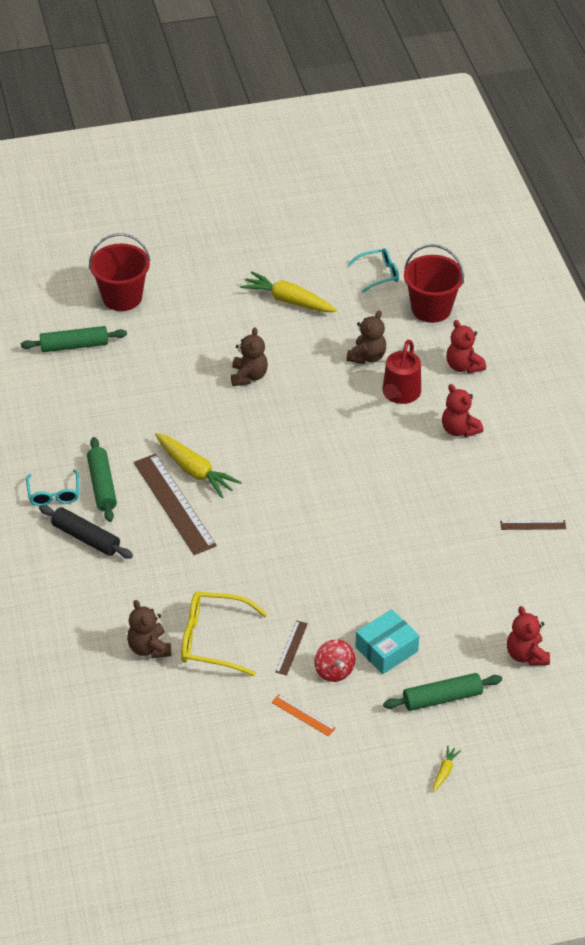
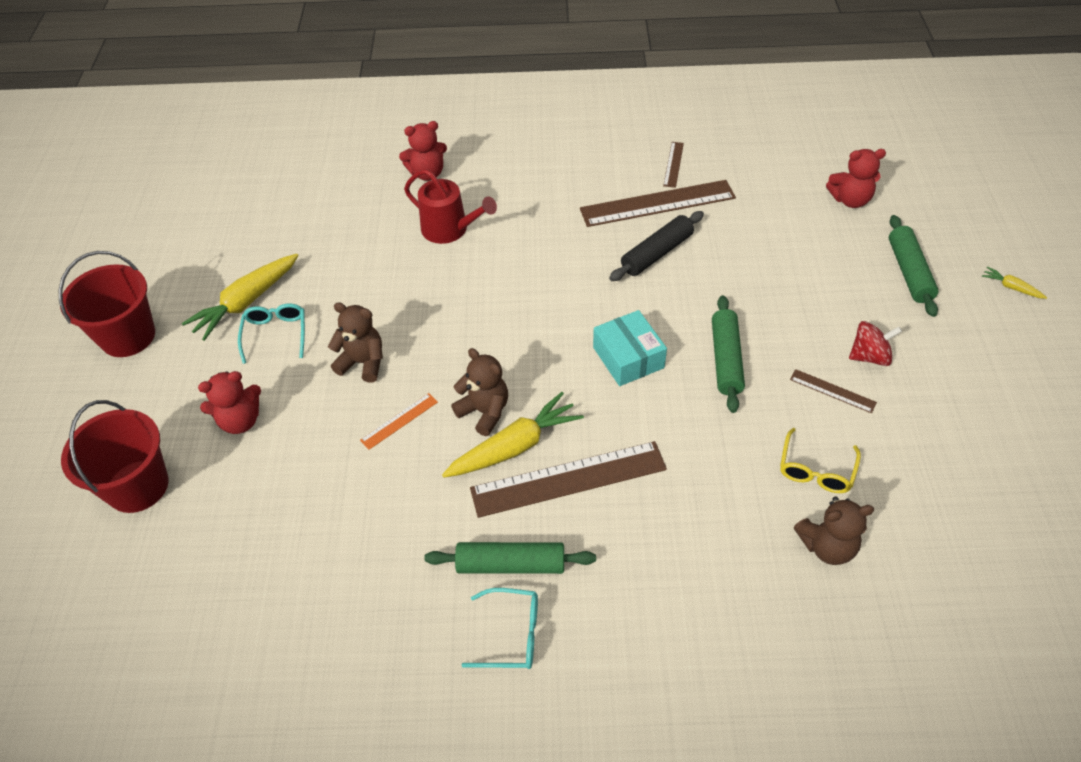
camera: 75 degrees left, 5 degrees up
green rolling pin [21,326,127,352] -> green rolling pin moved to [712,295,745,413]
black rolling pin [39,505,133,559] -> black rolling pin moved to [609,211,704,281]
yellow glasses [181,592,267,676] -> yellow glasses [780,428,861,493], size x0.64
orange ruler [271,694,336,737] -> orange ruler moved to [360,393,438,450]
brown teddy bear [346,310,386,364] -> brown teddy bear moved to [451,348,508,436]
turquoise glasses [347,248,399,293] -> turquoise glasses moved to [238,304,305,364]
turquoise box [355,609,419,674] -> turquoise box moved to [593,310,667,386]
red bucket [404,244,464,323] -> red bucket moved to [59,251,155,357]
red teddy bear [442,384,483,437] -> red teddy bear moved to [198,371,261,434]
none -> brown ruler [580,180,736,227]

